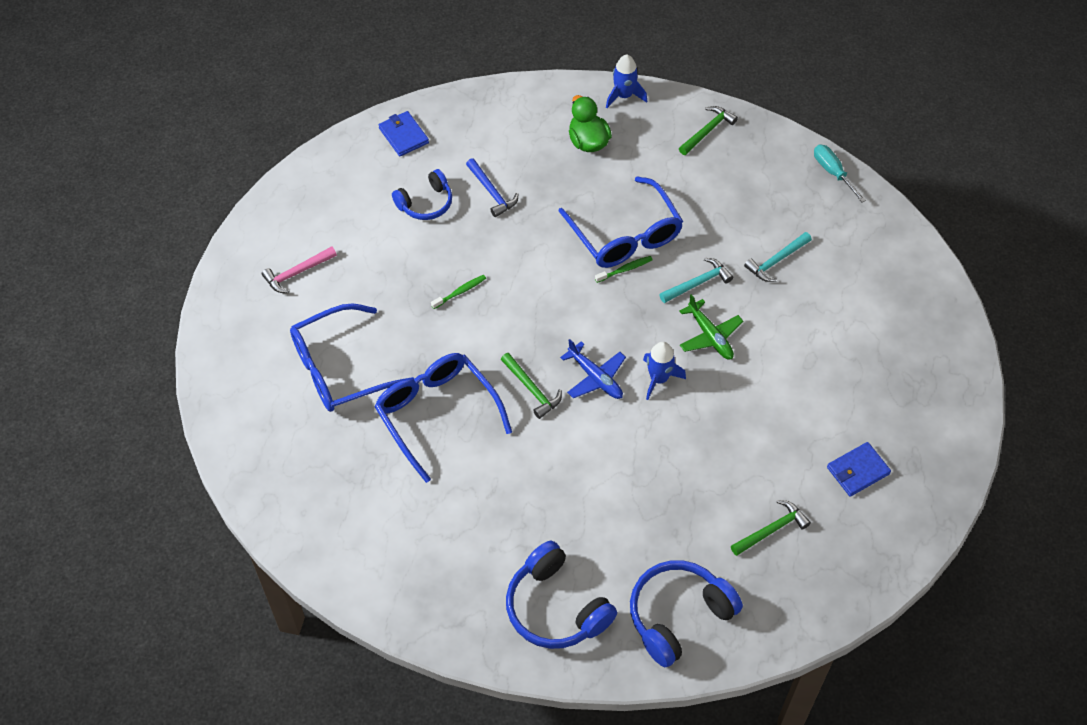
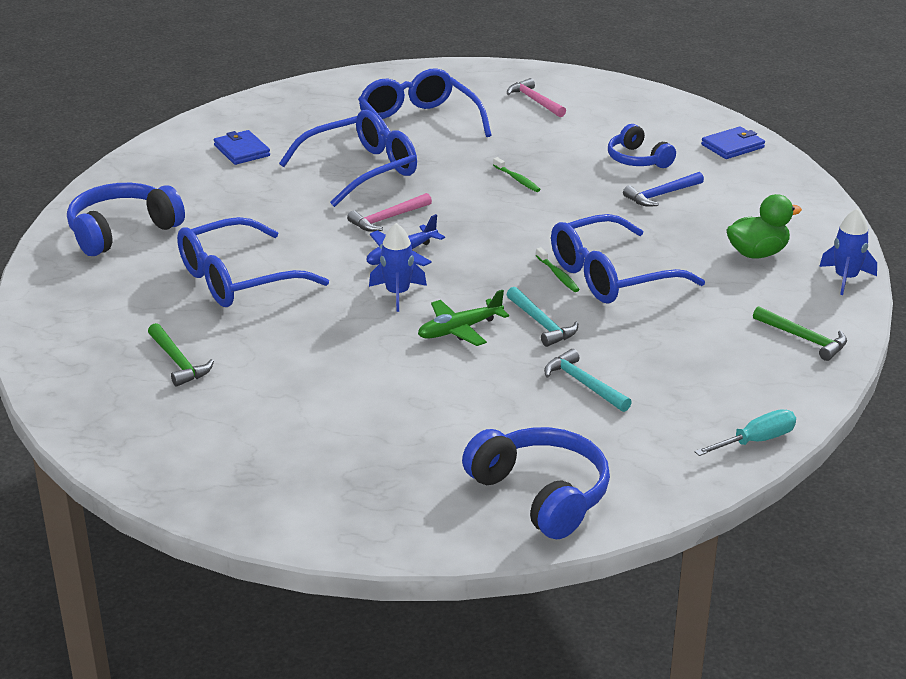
camera: 90 degrees right, 25 degrees down
green hammer [501,353,562,419] -> pink hammer [347,193,432,232]
blue headphones [630,560,743,667] -> blue headphones moved to [462,427,610,539]
blue wallet [827,442,891,497] -> blue wallet moved to [214,130,270,165]
none -> blue glasses [177,217,329,307]

